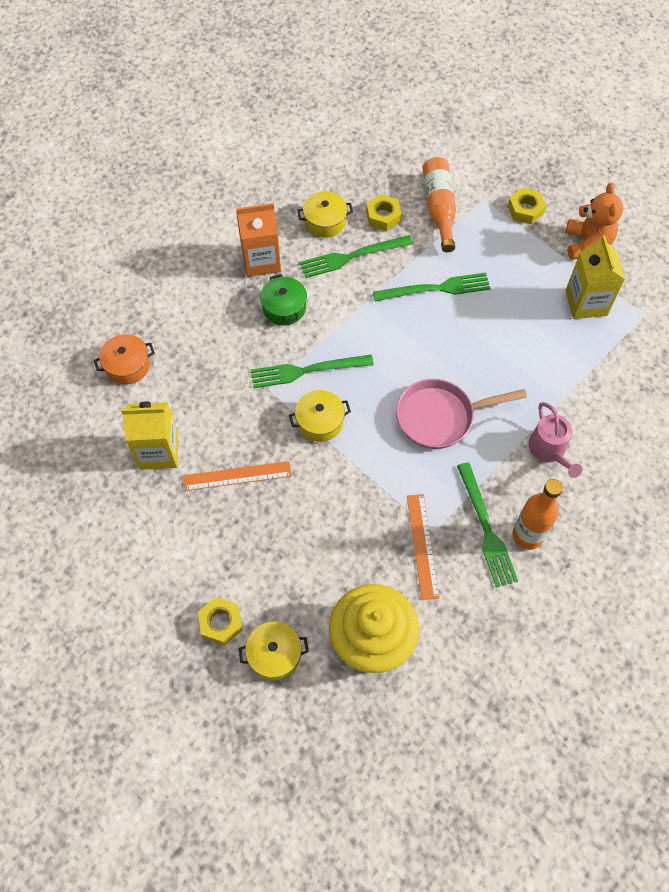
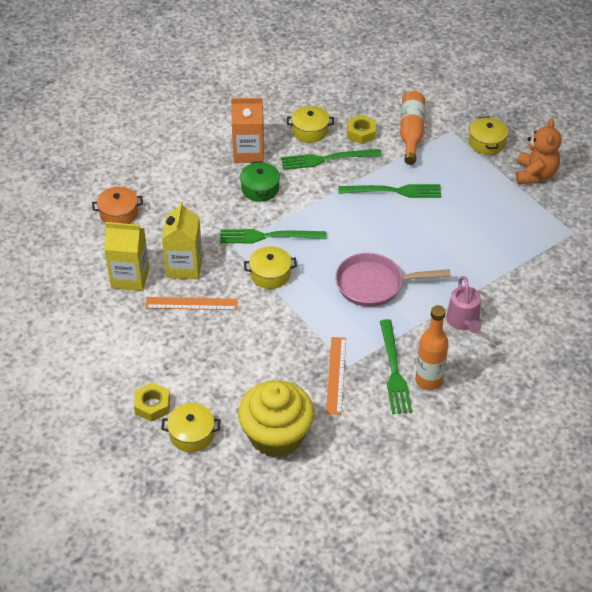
camera: 10 degrees right, 15 degrees down
yellow nut [508,188,546,224] -> yellow pot [469,116,508,155]
yellow carton [566,236,625,319] -> yellow carton moved to [162,201,203,279]

